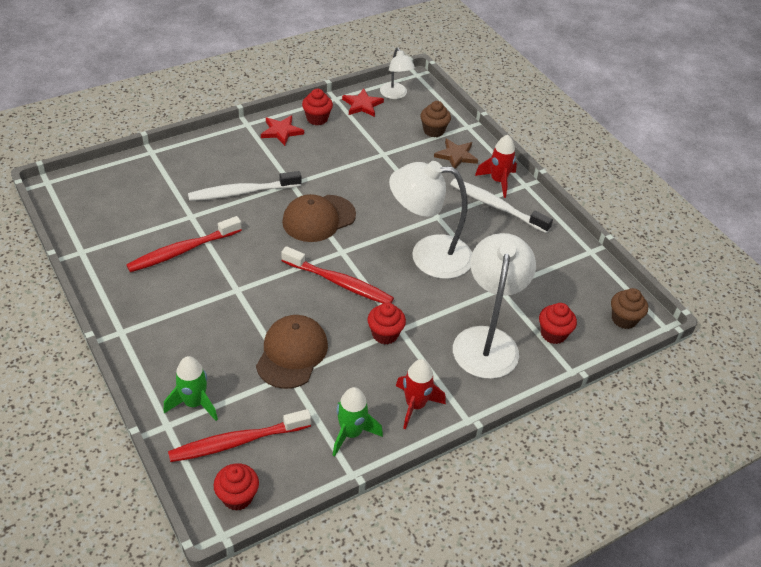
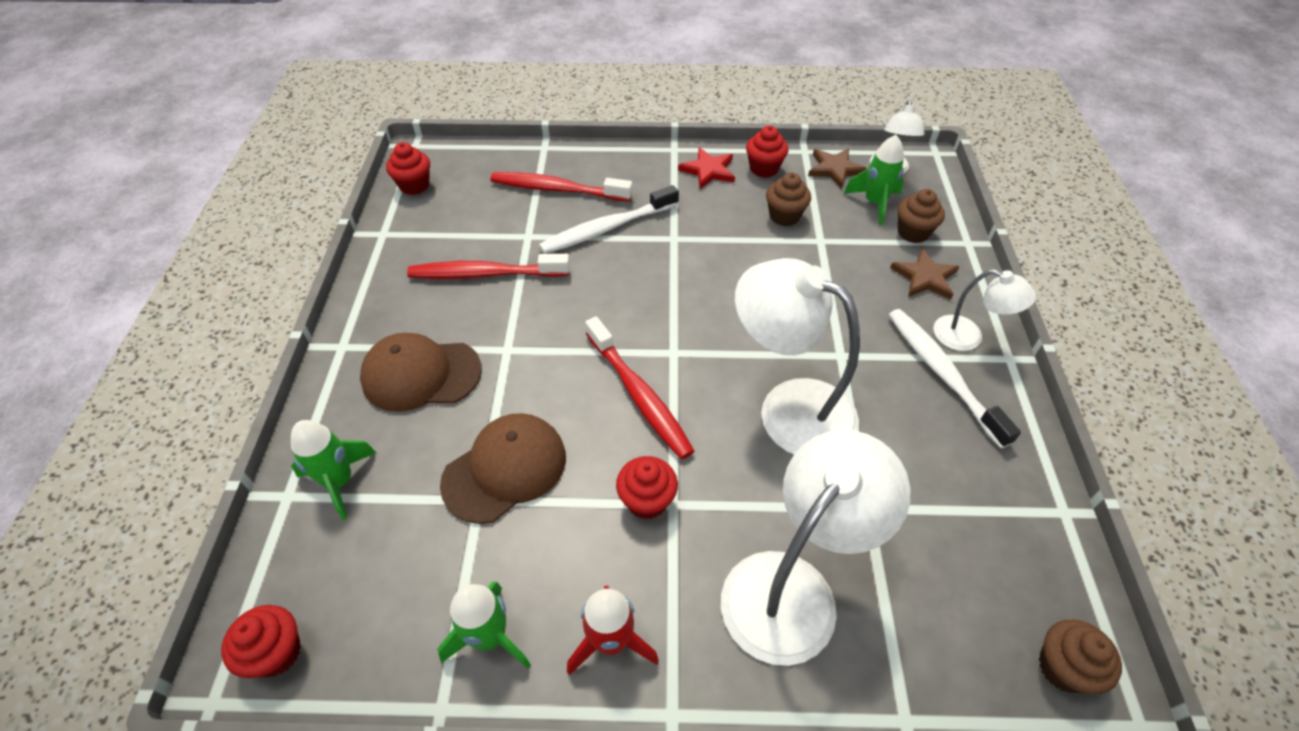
camera: 35 degrees right, 5 degrees up
red toothbrush [168,409,311,462] -> red toothbrush moved to [490,172,633,202]
white toothbrush [188,171,301,201] -> white toothbrush turned 45 degrees counterclockwise [539,185,679,254]
brown cap [282,194,356,242] -> brown cap moved to [360,333,482,412]
red star [342,89,384,117] -> brown star [808,148,867,189]
red rocket [475,135,517,198] -> white lamp [933,269,1036,351]
red cupcake [539,303,577,344] -> red cupcake moved to [386,142,430,195]
none -> brown cupcake [766,173,811,226]
none -> green rocket [844,135,904,225]

